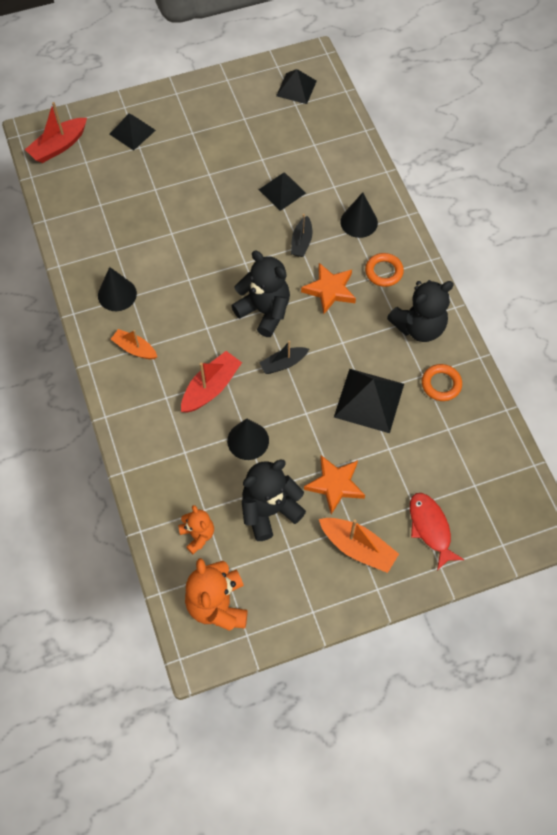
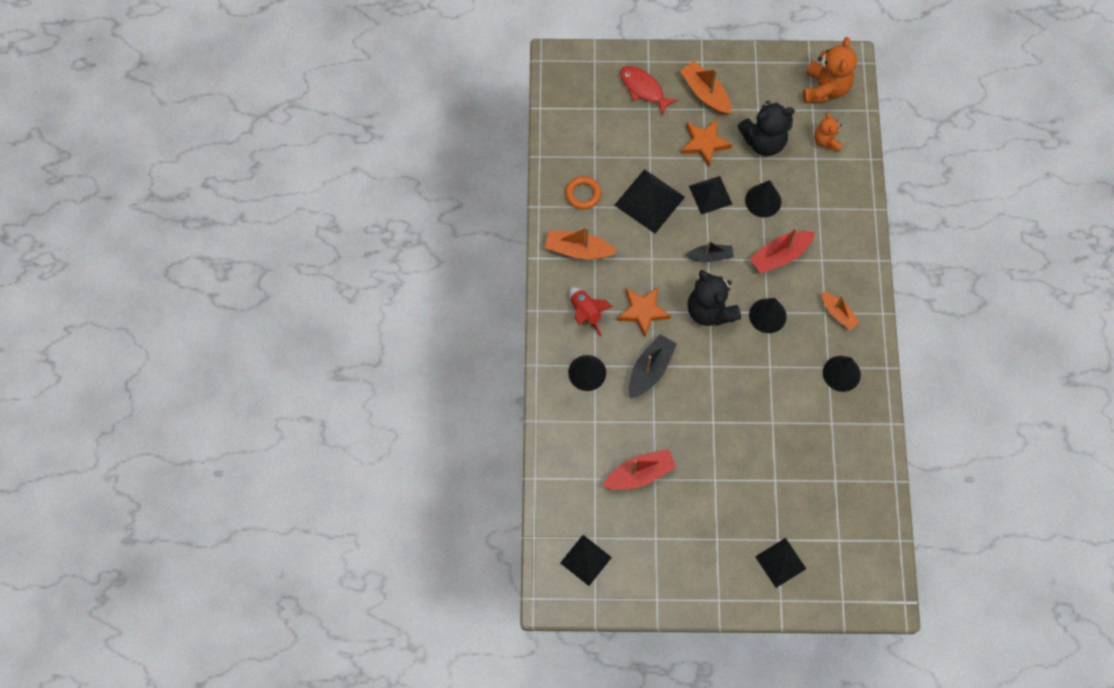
camera: 160 degrees left, 5 degrees up
red boat [25,102,87,163] -> red boat moved to [603,449,676,490]
black pyramid [258,172,306,211] -> black pyramid moved to [689,176,732,215]
black boat [291,214,313,257] -> black boat [629,334,677,399], size x1.51
orange ring [365,253,404,287] -> red rocket [569,287,613,337]
black teddy bear [387,280,454,342] -> orange boat [545,227,617,259]
red fish [410,493,464,570] -> red fish turned 135 degrees clockwise [620,66,678,116]
none -> black cone [749,298,787,333]

